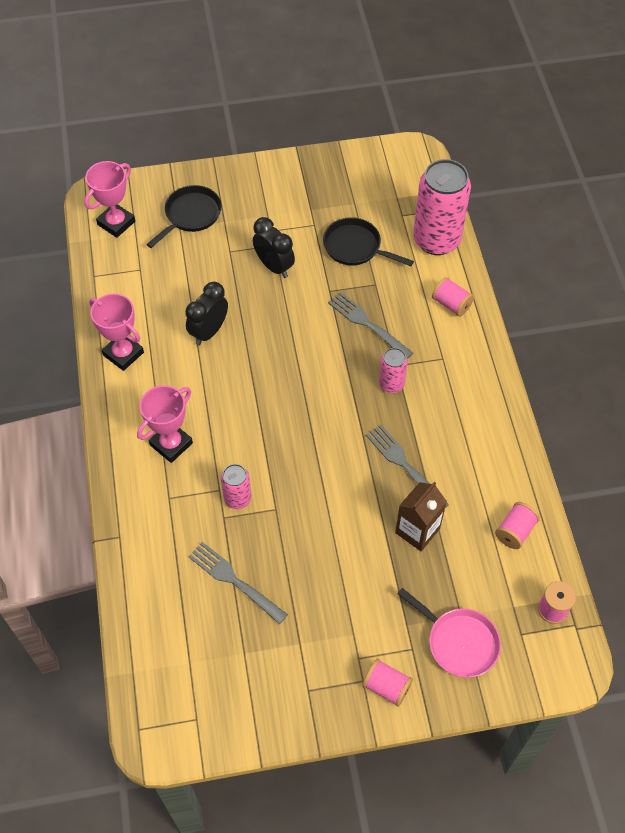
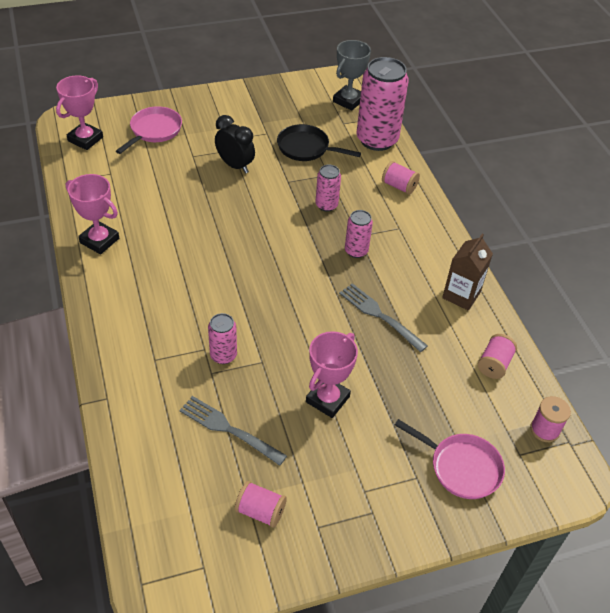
camera: 10 degrees left, 10 degrees down
pink trophy [137,385,193,463] -> pink trophy moved to [306,331,358,418]
black pan [146,185,222,248] -> pink pan [116,106,182,154]
black clock [185,282,228,345] -> none
grey fork [328,292,413,359] -> pink can [315,164,341,212]
pink spool [362,659,413,707] -> pink spool moved to [235,481,287,528]
brown carton [395,482,447,551] -> brown carton moved to [442,234,493,311]
none -> grey trophy [333,40,371,111]

